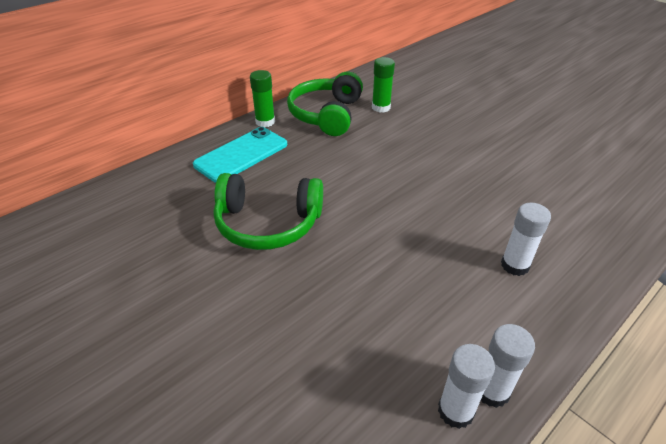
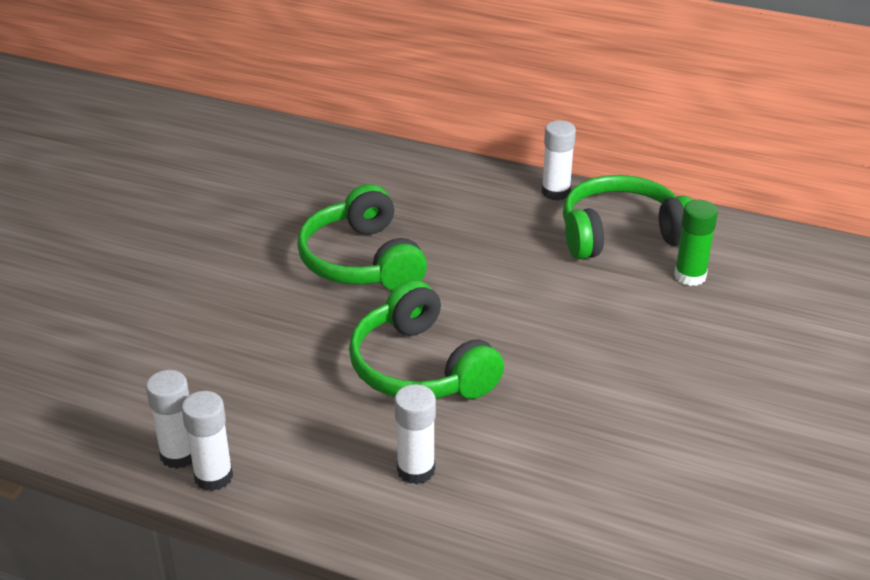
camera: 65 degrees right, 5 degrees down
turquoise phone [193,127,287,183] -> none
green glue stick [250,70,275,127] -> white glue stick [542,120,576,200]
none -> green headphones [349,280,504,399]

